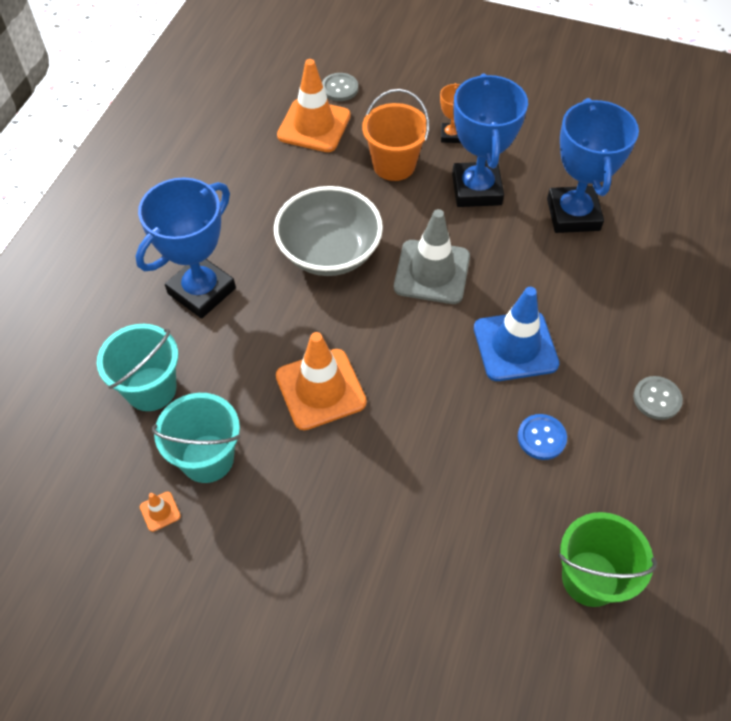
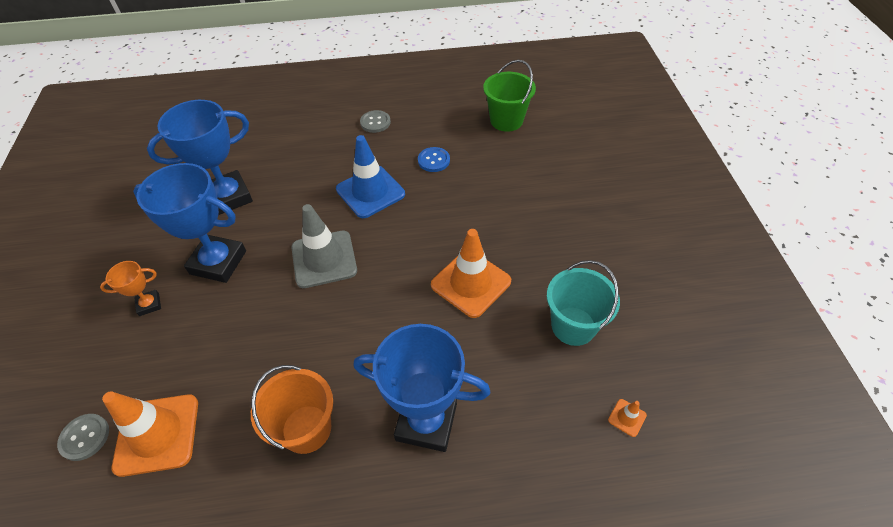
camera: 115 degrees left, 5 degrees down
turquoise bucket [97,324,179,411] -> none
orange traffic cone [140,491,181,532] -> orange traffic cone moved to [608,399,647,437]
grey bowl [274,186,383,276] -> none
orange bucket [362,89,429,181] -> orange bucket moved to [251,365,333,454]
blue trophy [452,73,528,207] -> blue trophy turned 45 degrees clockwise [133,163,246,283]

